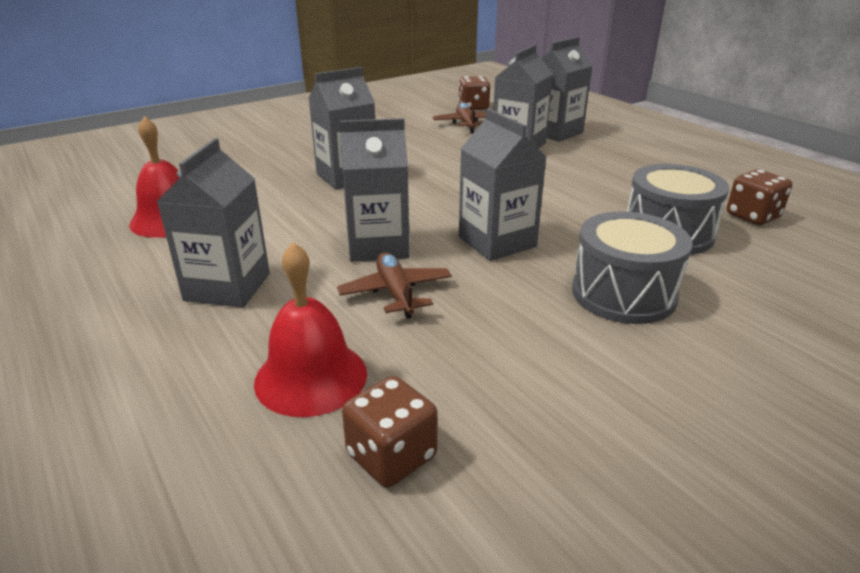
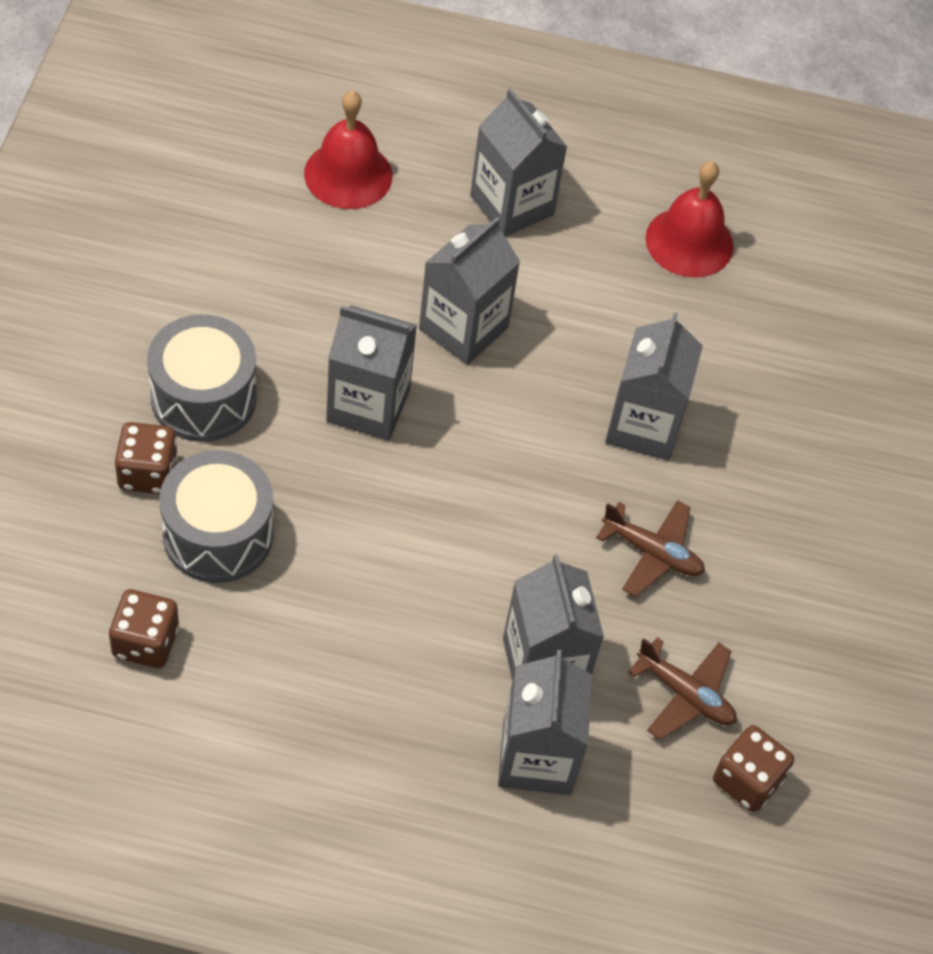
camera: 130 degrees right, 25 degrees up
brown plane [337,252,452,319] -> brown plane moved to [596,500,705,597]
brown dice [342,376,438,487] -> brown dice moved to [115,422,178,494]

